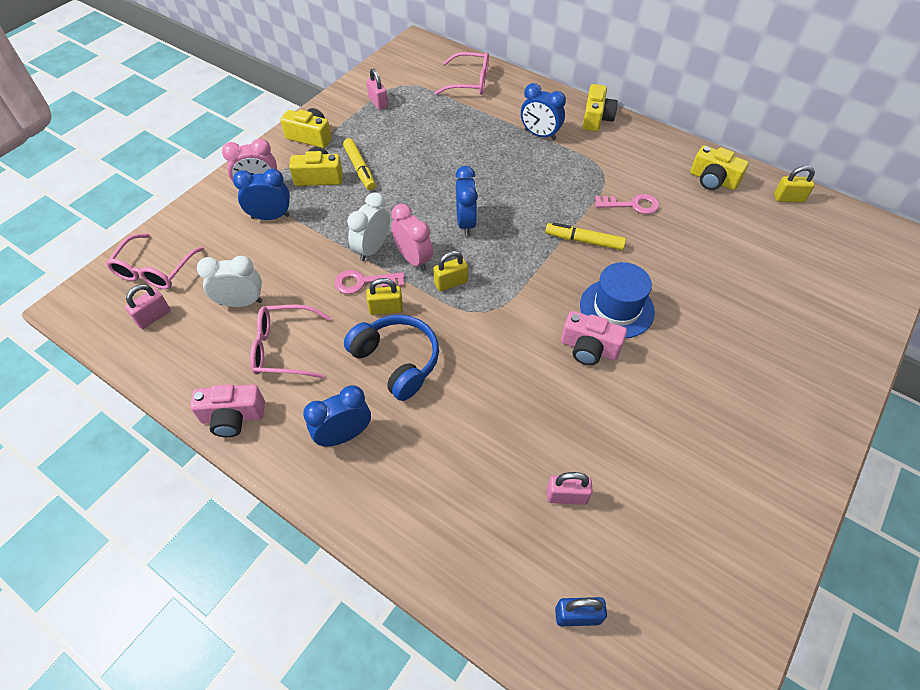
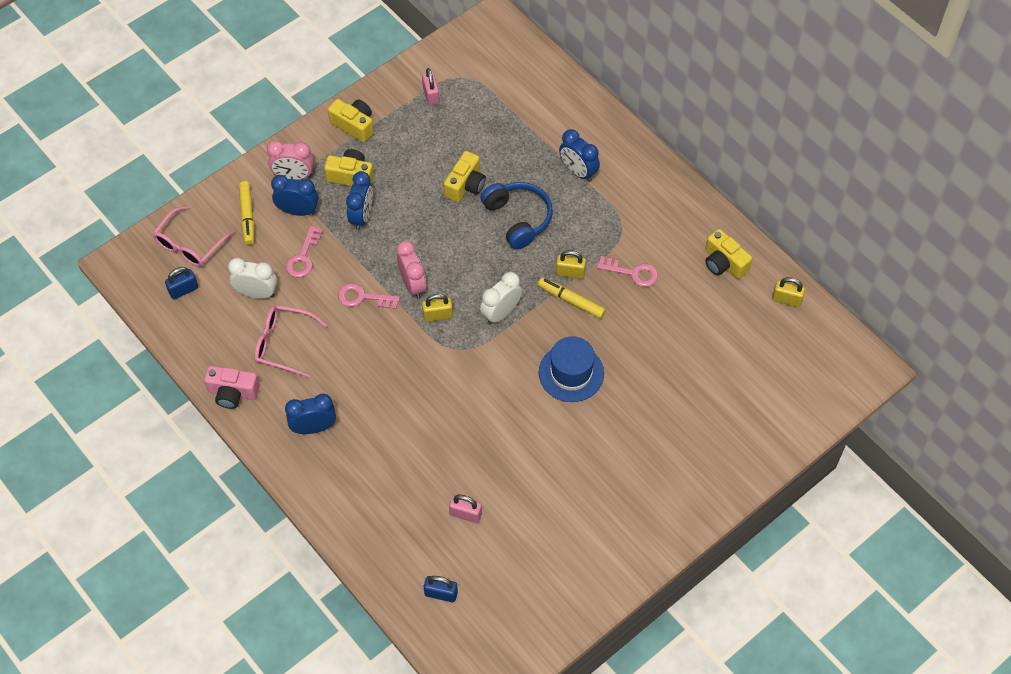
camera: 15 degrees right, 5 degrees up
pink padlock [125,284,171,329] -> blue padlock [165,267,198,299]
yellow marker [343,138,376,190] -> yellow marker moved to [239,181,254,245]
blue headphones [344,315,439,401] -> blue headphones moved to [481,182,553,249]
white clock [347,192,390,261] -> white clock moved to [480,272,522,325]
yellow padlock [366,278,403,315] -> yellow padlock moved to [556,250,586,279]
pink glasses [435,52,489,95] -> none
blue clock [455,166,478,236] -> blue clock moved to [346,171,373,230]
pink camera [561,311,627,365] -> none
yellow camera [583,84,618,132] -> yellow camera moved to [444,151,486,202]
none -> pink key [286,226,323,278]

